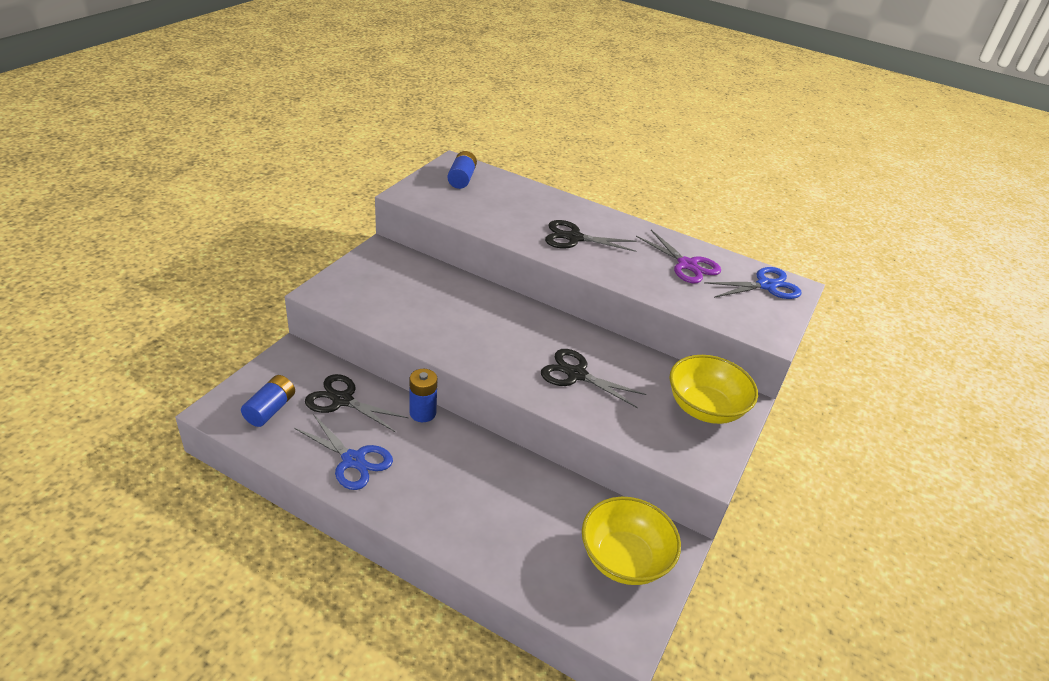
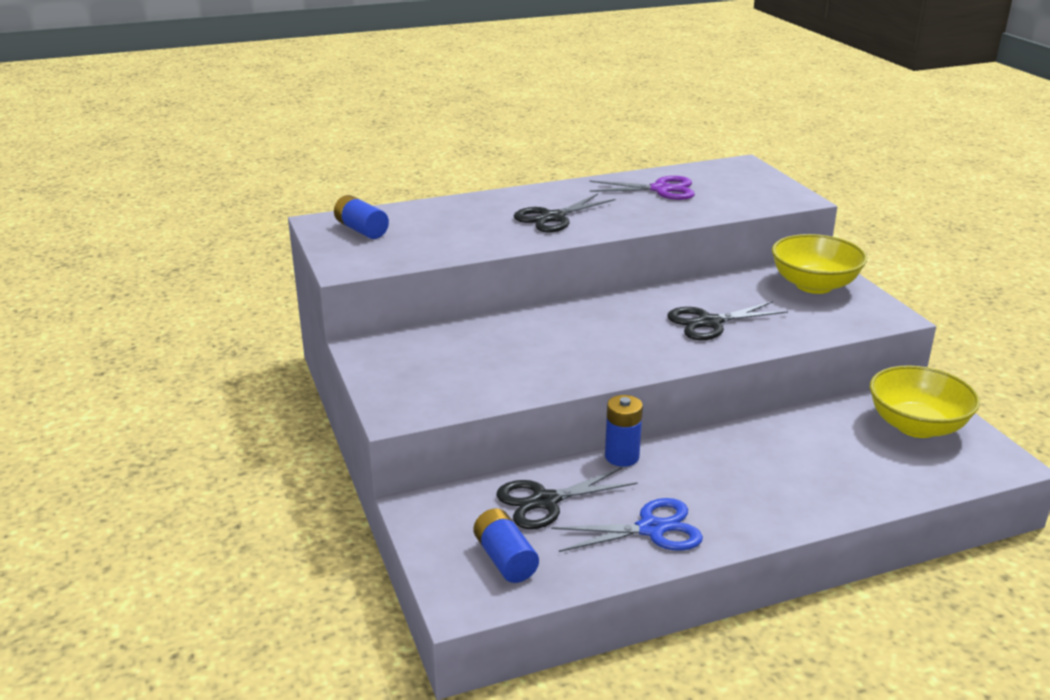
camera: 45 degrees left, 10 degrees down
blue scissors [705,267,802,299] -> none

